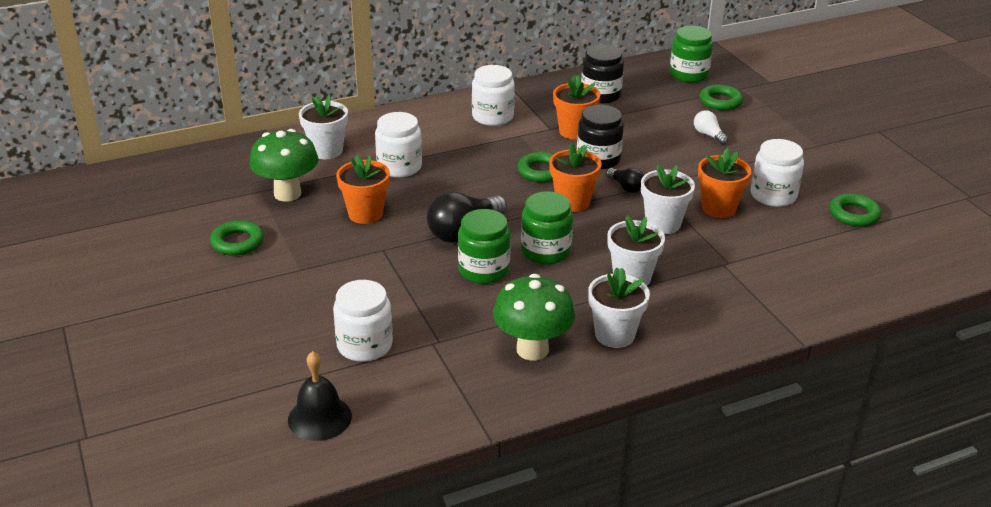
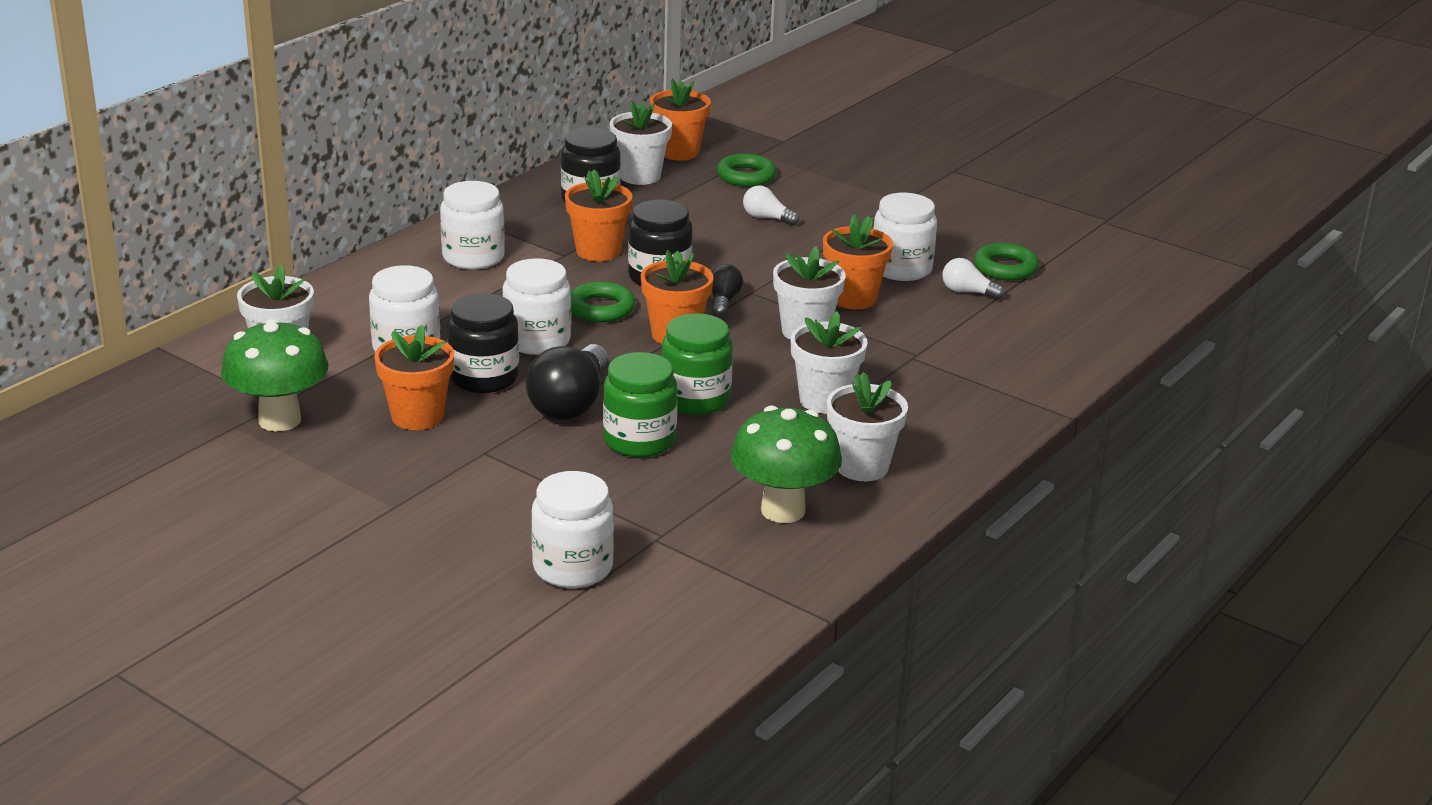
camera: 30 degrees left, 5 degrees down
green ring [210,220,264,256] -> none
black bell [288,351,352,441] -> none
black light bulb [606,168,644,193] -> black light bulb turned 105 degrees counterclockwise [712,264,743,316]
green jar [670,26,713,83] -> orange flower pot [650,78,711,161]
none -> black jar [447,293,519,393]
none -> white jar [503,258,571,355]
none -> white flower pot [610,101,672,185]
none -> white light bulb [942,258,1005,300]

